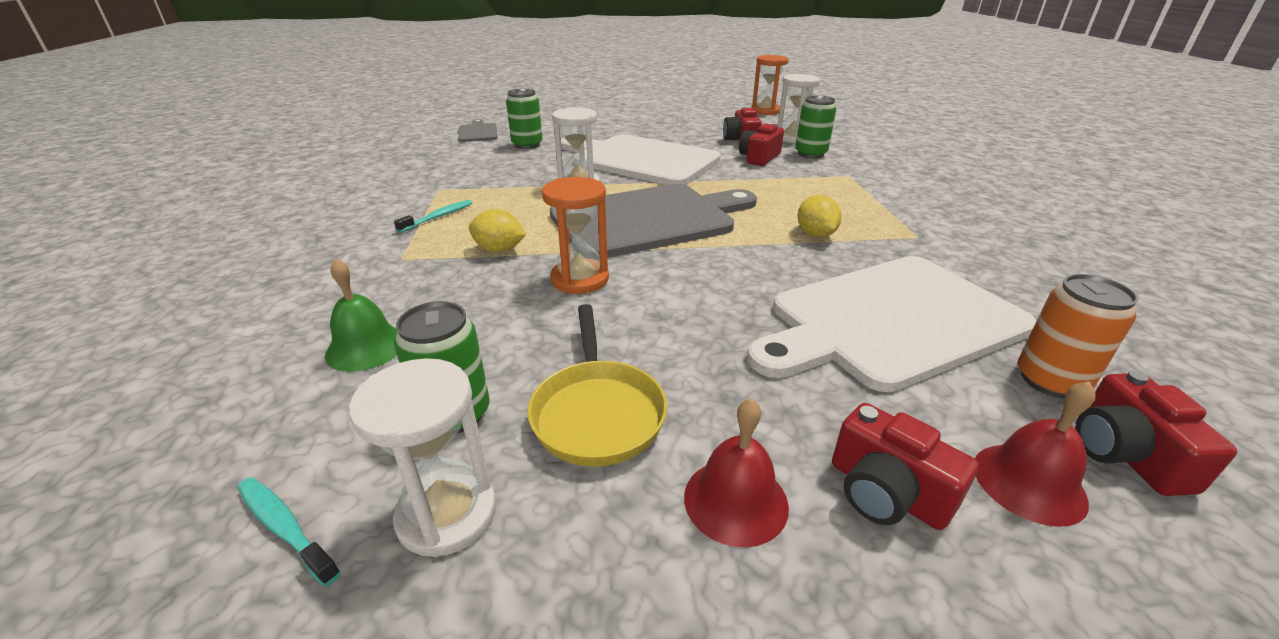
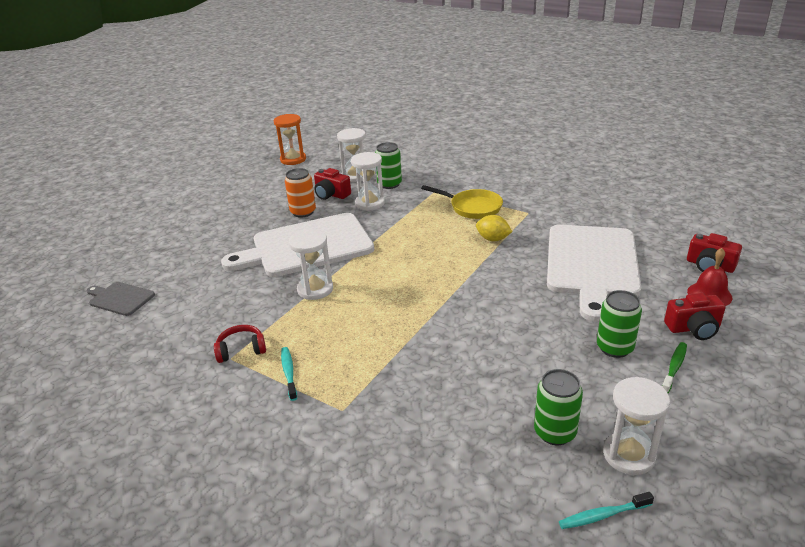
camera: 50 degrees left, 0 degrees up
green bell [325,259,397,372] -> none
yellow lemon [469,209,526,252] -> none
green can [506,89,543,149] -> green can moved to [597,290,642,358]
yellow pan [527,304,667,467] -> yellow pan moved to [421,185,503,219]
orange hourglass [542,177,609,294] -> none
grey cutting board [550,184,757,258] -> none
red bell [684,398,789,547] -> green toothbrush [662,342,687,393]
red camera [739,123,784,166] -> white hourglass [351,152,385,211]
orange can [1018,274,1138,398] -> orange can moved to [285,168,316,217]
none -> red headphones [214,325,266,363]

